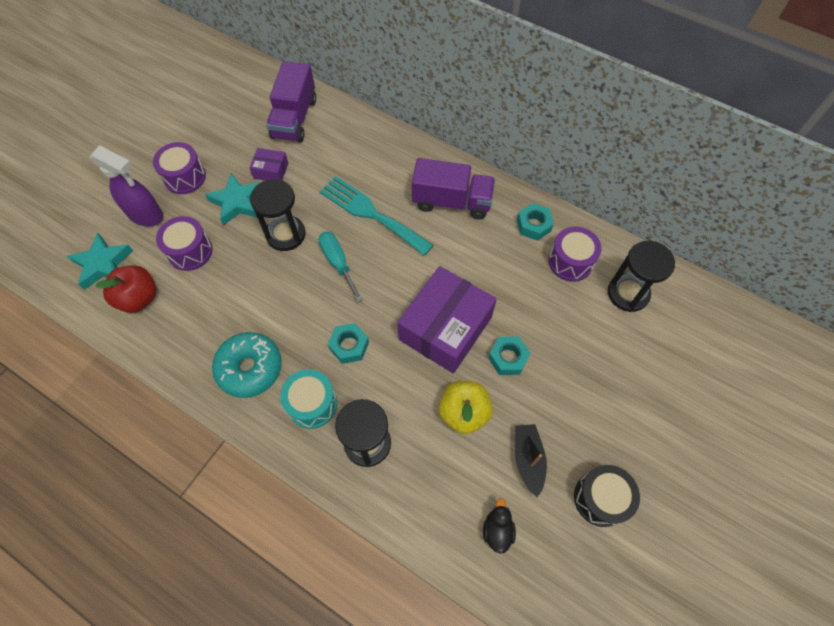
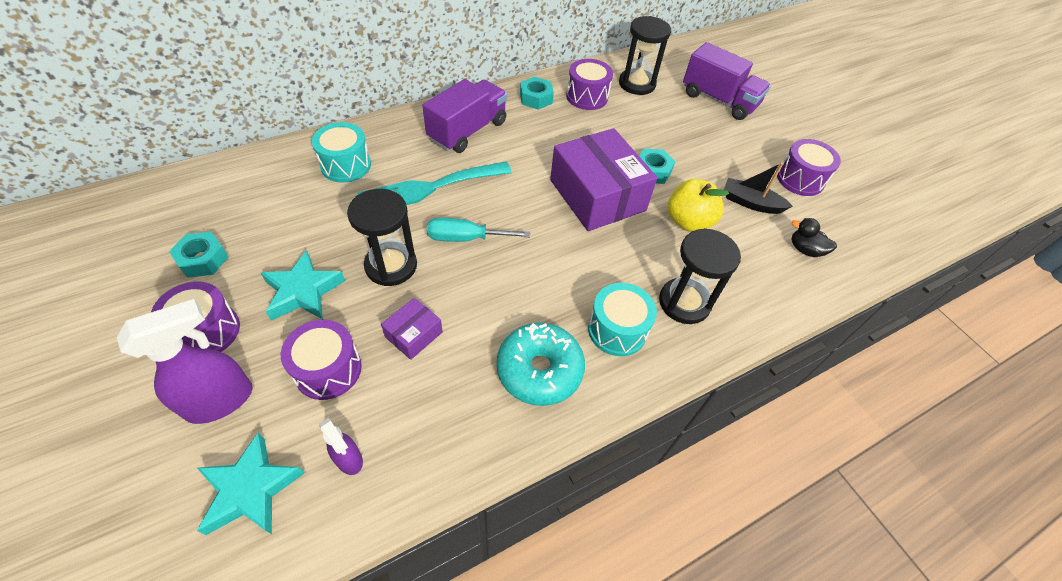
camera: 65 degrees left, 10 degrees down
red apple [95,265,156,313] -> purple spray bottle [319,418,363,475]
purple box [249,148,288,181] -> purple box moved to [381,298,443,360]
purple truck [266,61,316,143] -> purple truck moved to [683,42,771,120]
turquoise nut [328,323,369,364] -> turquoise nut moved to [169,232,229,278]
black drum [574,465,640,527] -> purple drum [777,139,841,196]
none -> turquoise drum [312,122,371,183]

